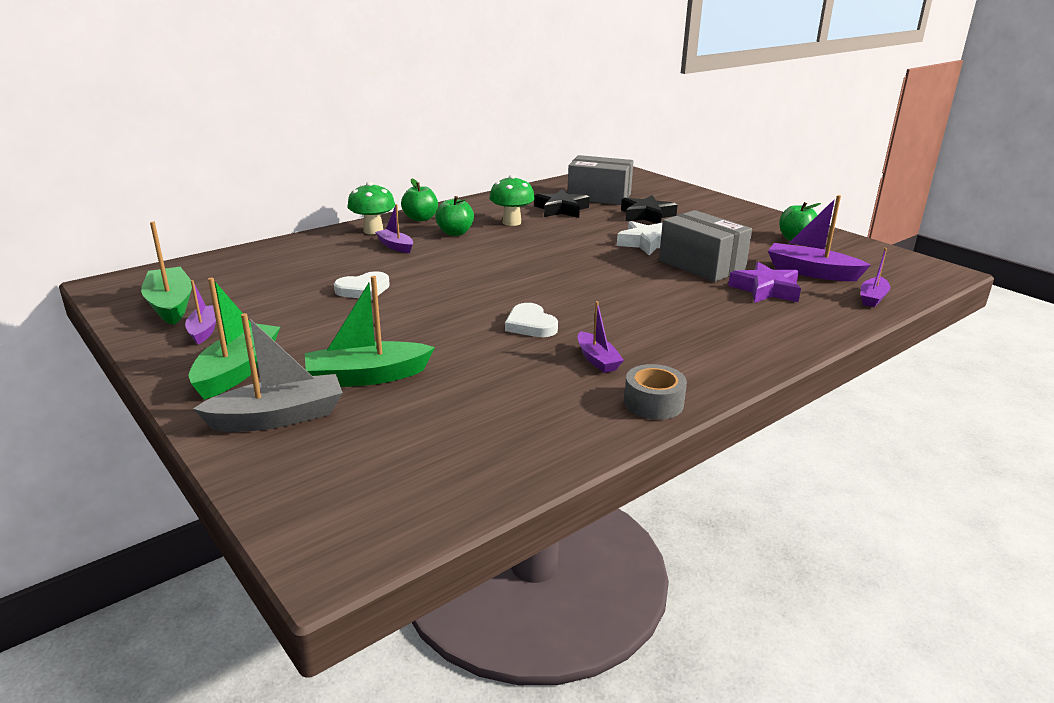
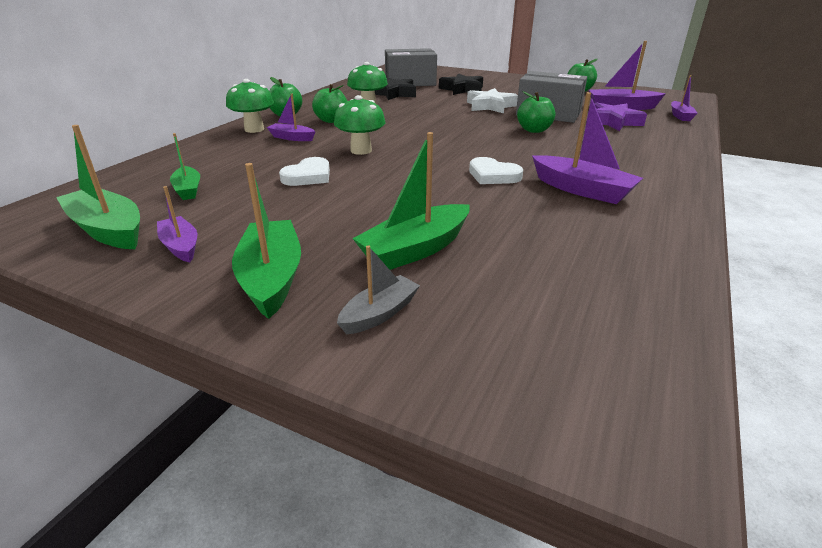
camera: 25 degrees left, 5 degrees up
grey boat [193,313,343,432] -> grey boat [337,246,420,334], size x0.59
purple boat [578,301,624,373] -> purple boat [532,92,643,204], size x1.69
grey tape [624,364,687,420] -> none
none -> green boat [170,133,200,200]
none -> green mushroom [334,95,385,155]
none -> green apple [517,91,555,133]

